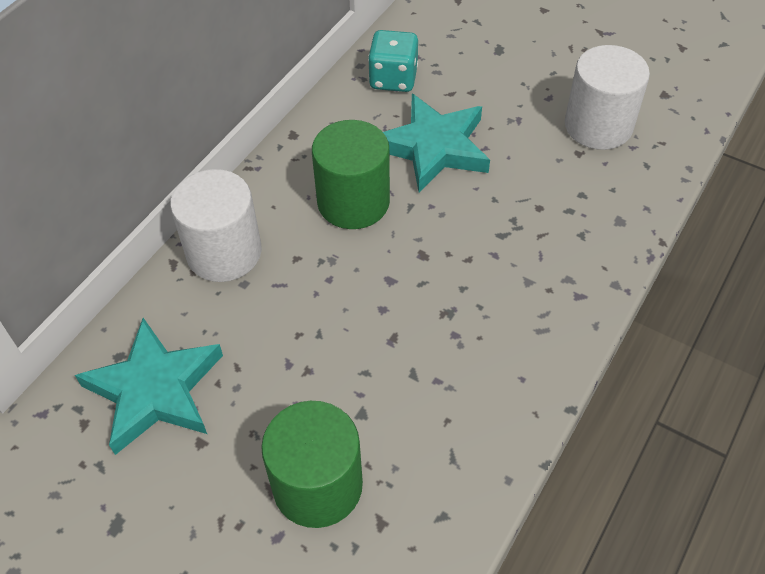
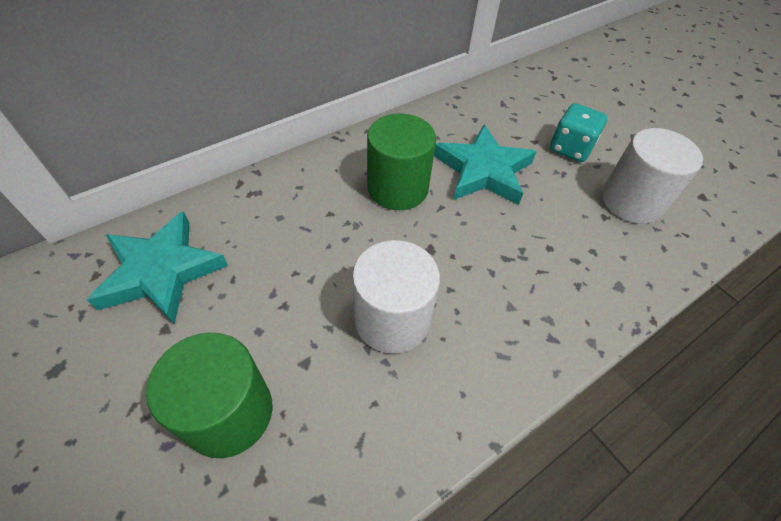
camera: 20 degrees right, 0 degrees up
white cylinder [170,169,262,282] -> white cylinder moved to [352,240,440,354]
turquoise dice [368,30,418,92] -> turquoise dice moved to [550,103,608,162]

